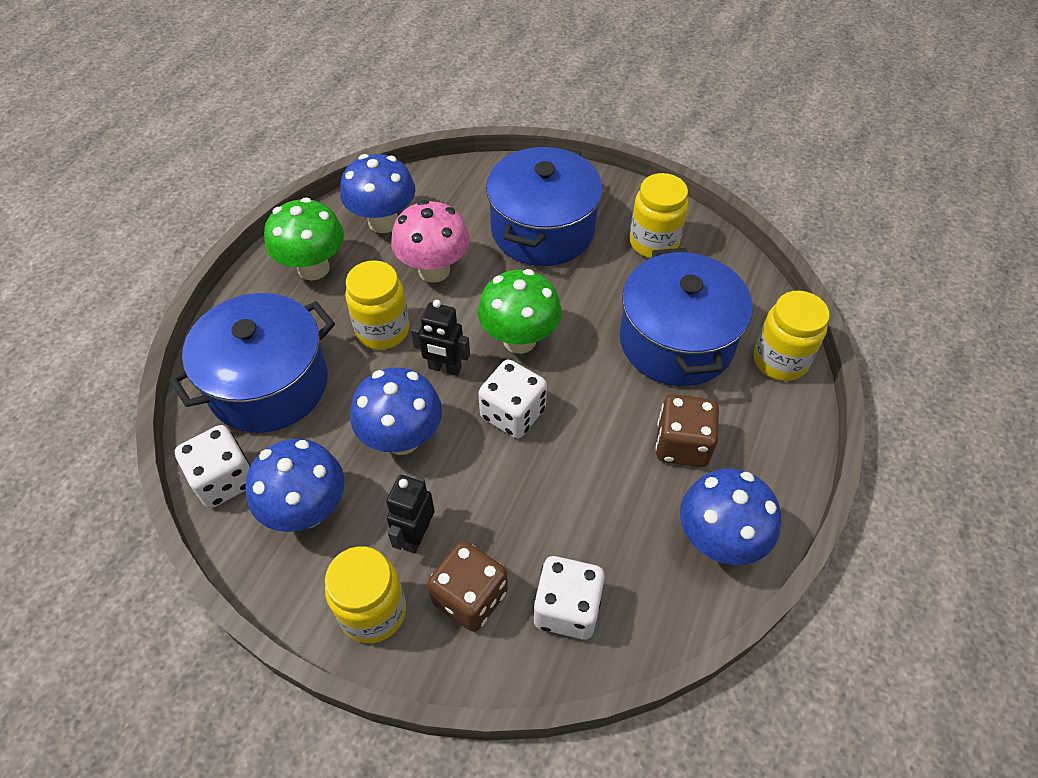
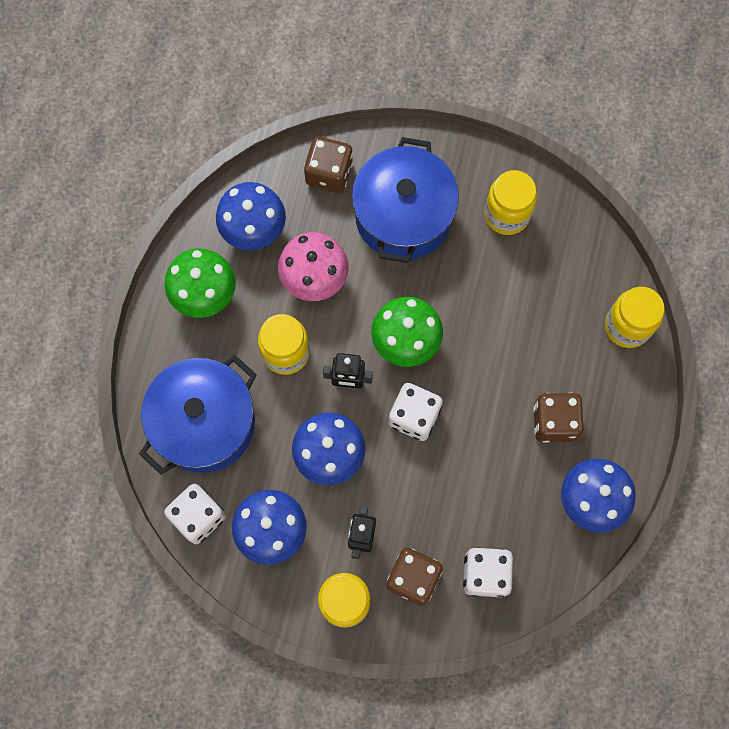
camera: 10 degrees left, 20 degrees up
blue pot [620,248,753,386] -> none
none -> brown dice [304,137,353,193]

